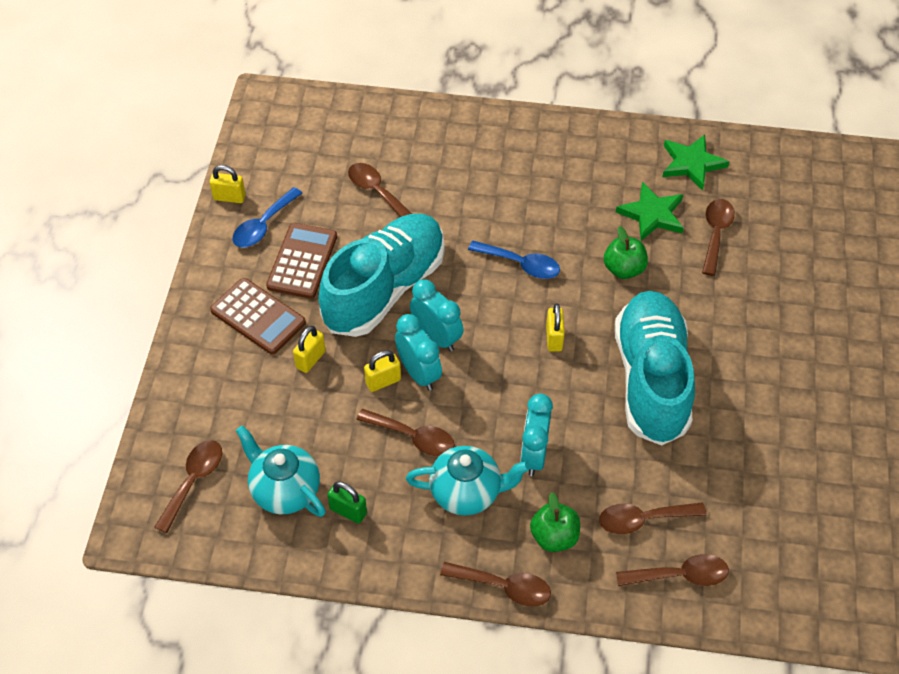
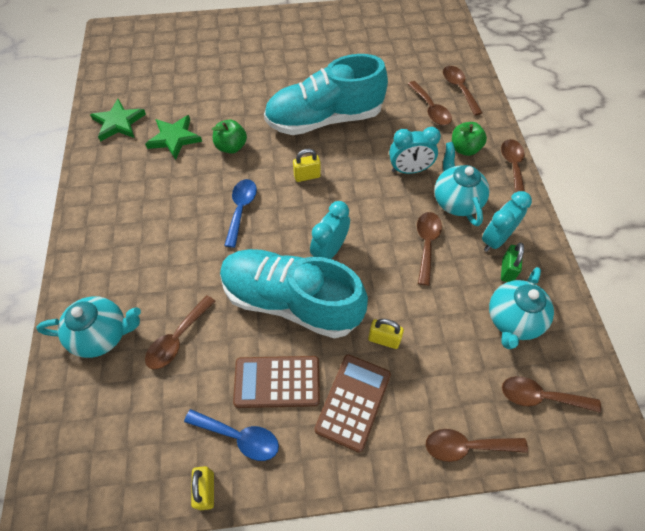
camera: 105 degrees left, 5 degrees up
yellow padlock [364,350,401,392] -> none
turquoise clock [395,314,442,391] -> turquoise clock moved to [482,191,532,252]
brown spoon [702,199,735,276] -> brown spoon moved to [426,429,528,462]
none -> turquoise teapot [36,296,141,358]

